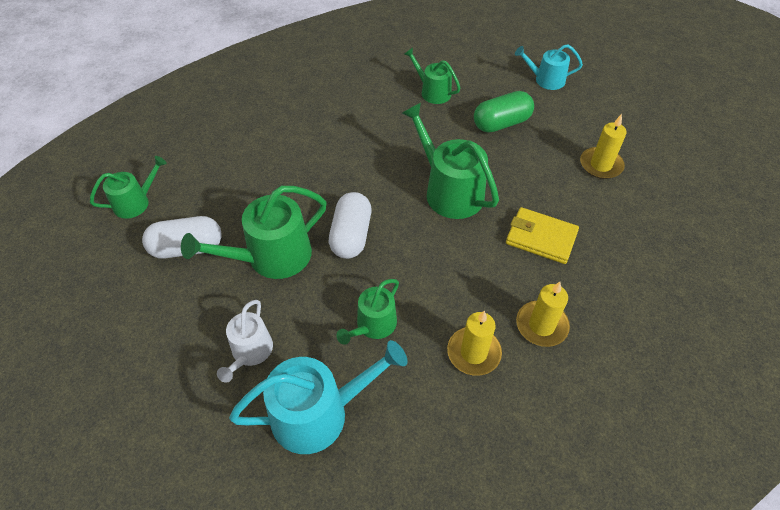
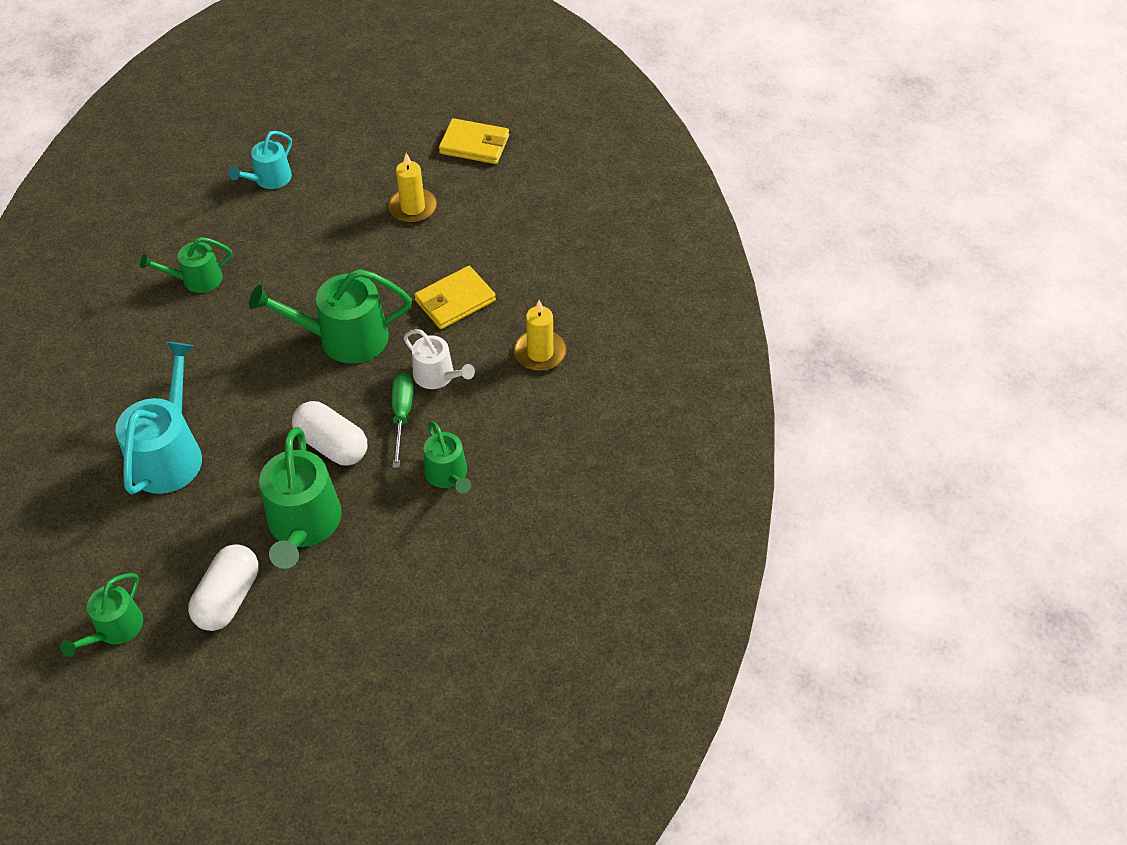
camera: 60 degrees left, 0 degrees up
green watering can [90,156,167,219] -> green watering can turned 150 degrees counterclockwise [60,573,143,657]
white watering can [217,300,273,383] -> white watering can moved to [404,329,475,389]
turquoise watering can [229,340,408,454] -> turquoise watering can moved to [115,342,202,494]
yellow candle [447,310,502,376] -> none
green capsule [474,91,534,133] -> none
none -> green screwdriver [392,373,413,468]
none -> yellow wallet [439,118,509,164]

